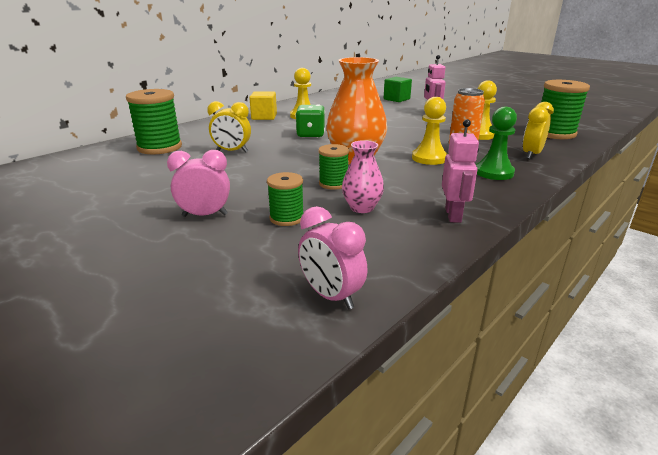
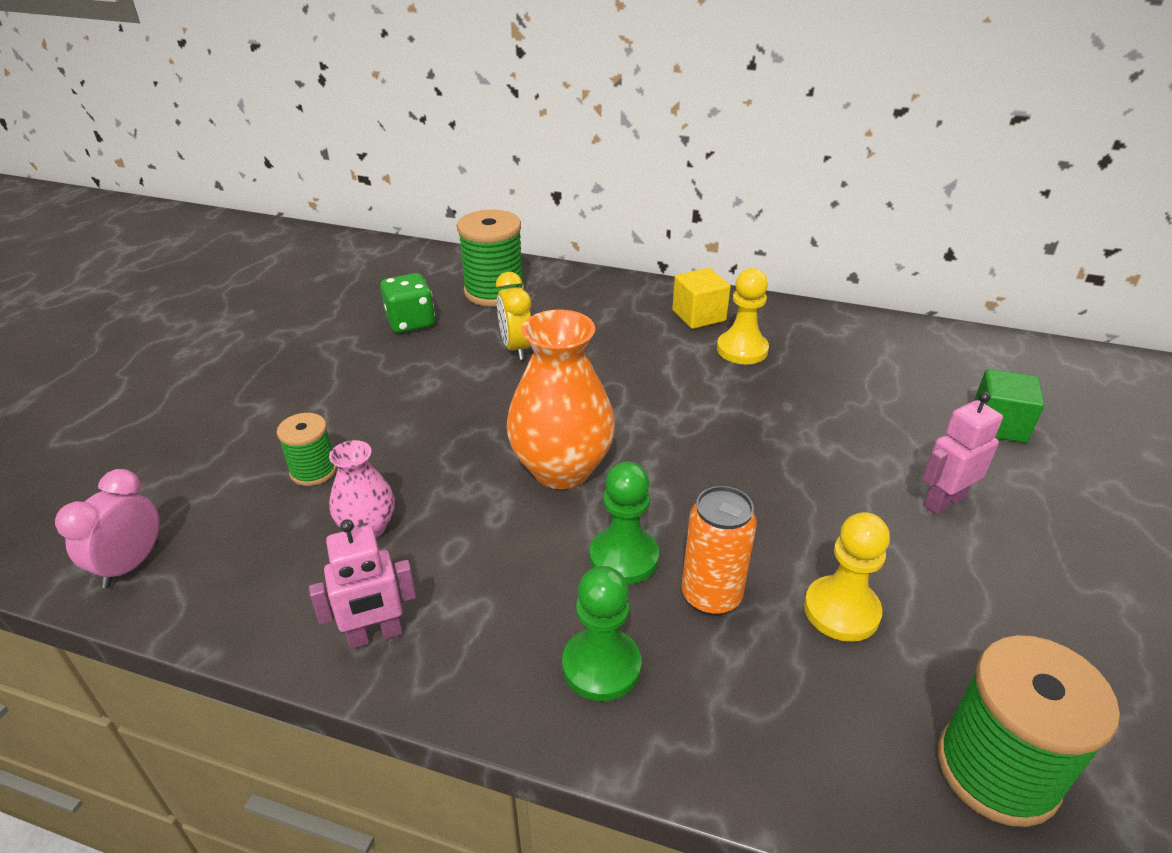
camera: 65 degrees right, 10 degrees up
pink clock [167,150,230,217] -> none
green dice [295,105,325,137] -> green dice moved to [380,273,435,333]
green spool [319,144,349,190] -> none
yellow pawn [412,97,447,165] -> green pawn [590,462,659,585]
yellow clock [522,102,554,159] -> none

